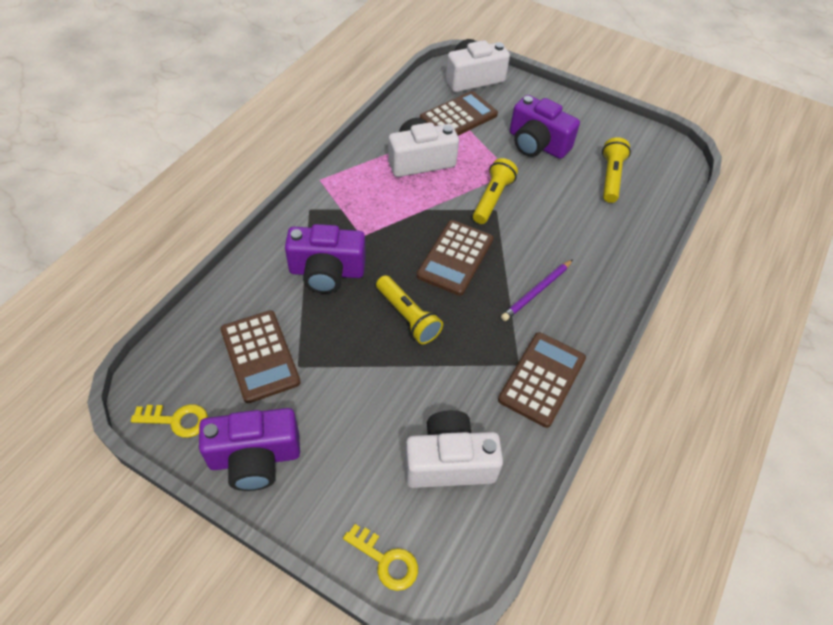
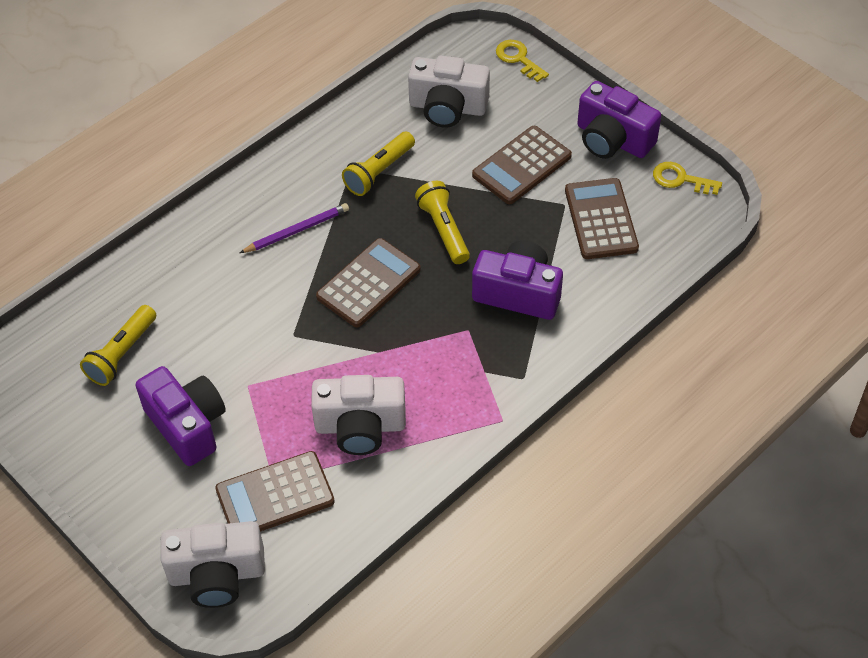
camera: 160 degrees left, 0 degrees up
purple camera [199,408,300,491] -> purple camera turned 150 degrees counterclockwise [577,81,661,159]
yellow flashlight [473,158,518,224] -> yellow flashlight moved to [342,132,415,196]
brown calculator [498,332,586,428] -> brown calculator moved to [472,126,572,204]

